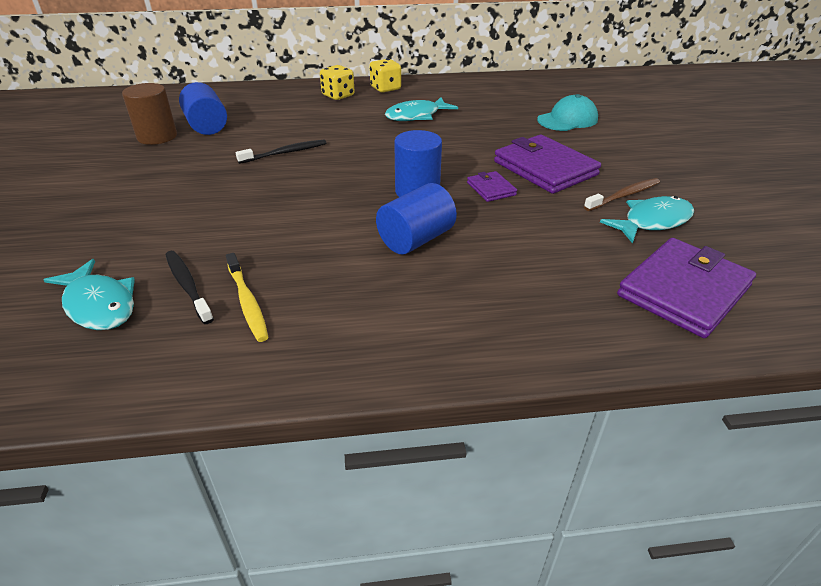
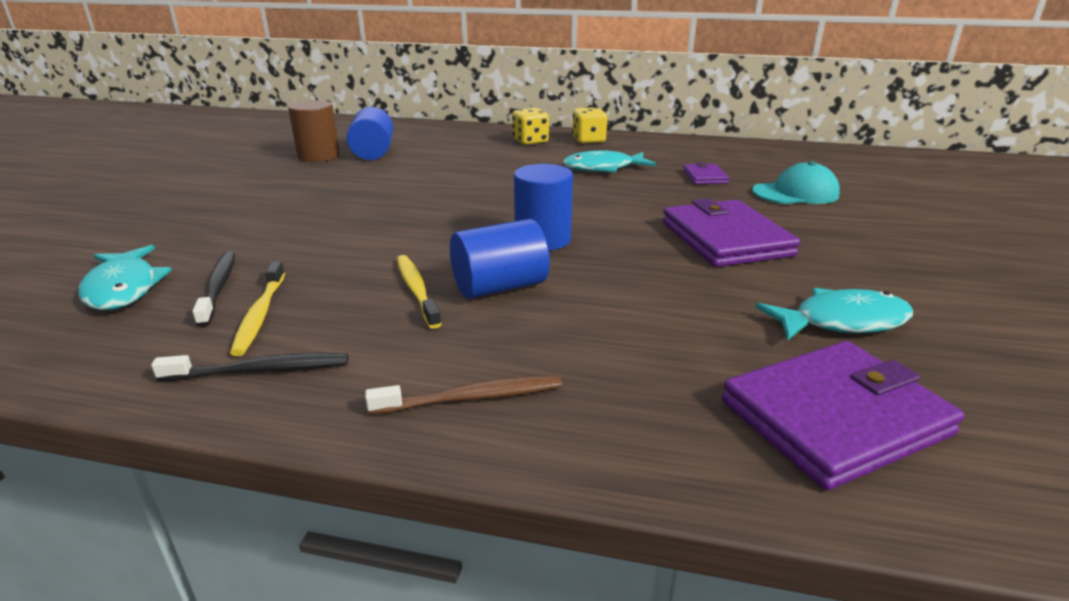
camera: 20 degrees right, 10 degrees down
black toothbrush [236,139,326,164] -> black toothbrush moved to [151,353,348,381]
purple wallet [467,171,517,202] -> purple wallet moved to [683,162,729,184]
brown toothbrush [584,178,660,211] -> brown toothbrush moved to [365,376,562,415]
none -> yellow toothbrush [397,255,442,329]

